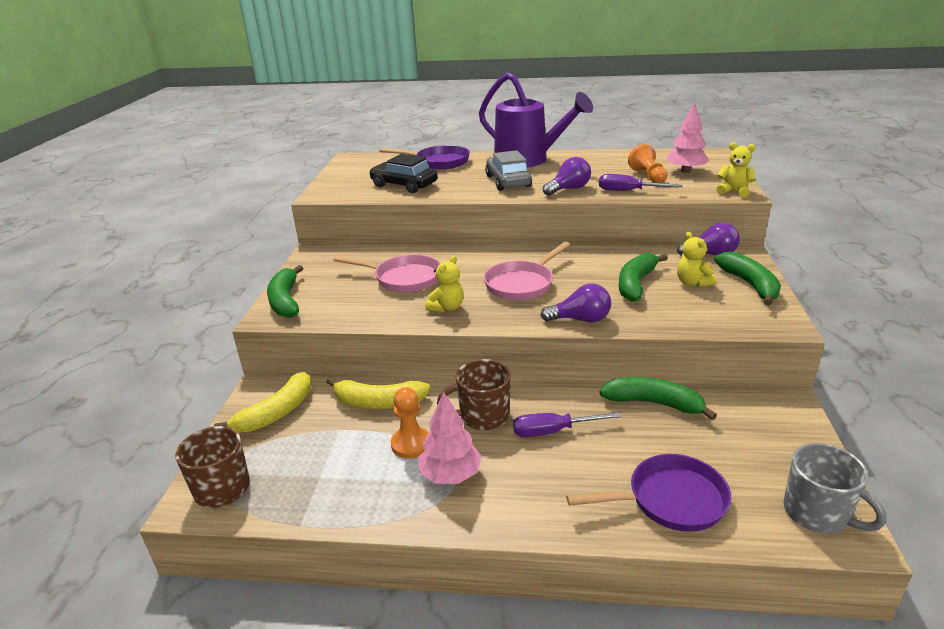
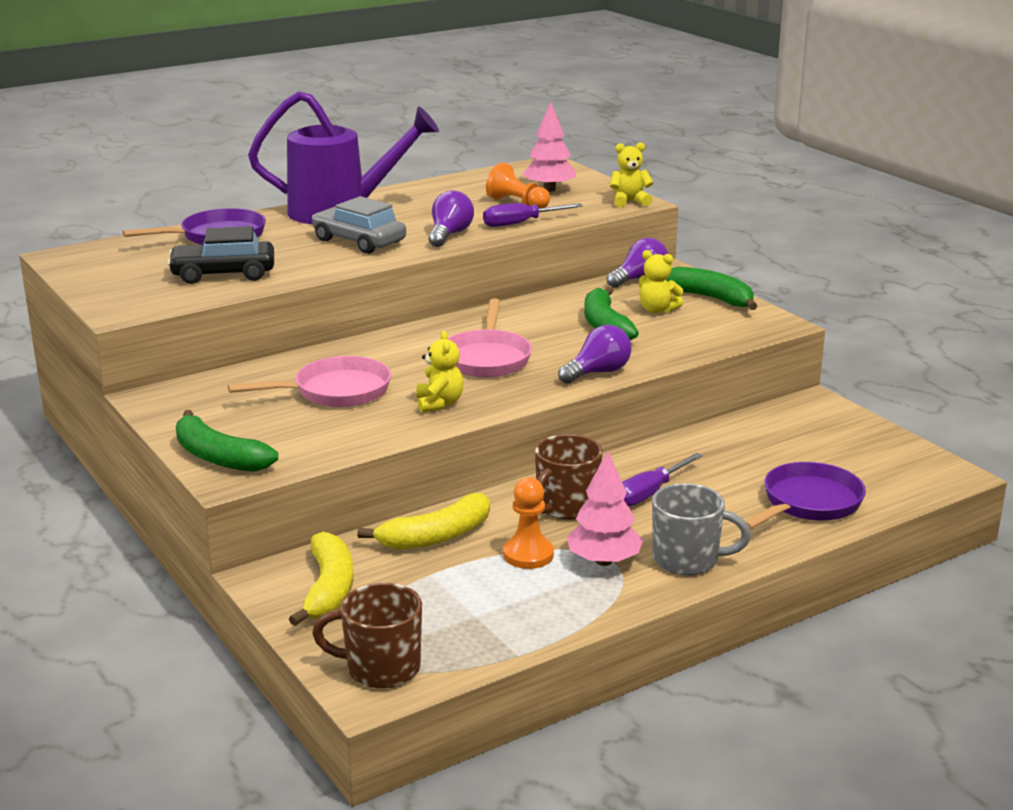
camera: 40 degrees left, 5 degrees down
green banana [599,377,717,420] -> none
grey mug [783,443,887,534] -> grey mug moved to [652,483,751,575]

